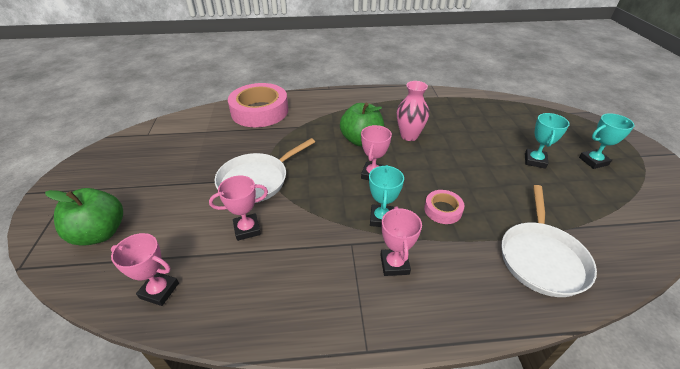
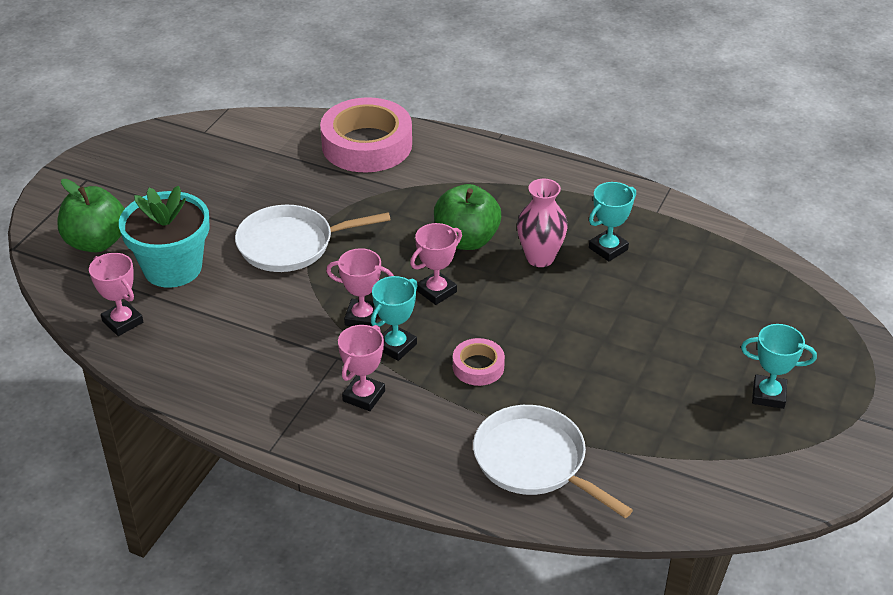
camera: 30 degrees right, 0 degrees up
pink trophy [209,176,268,241] -> pink trophy moved to [326,248,394,326]
white pan [501,185,597,297] -> white pan turned 90 degrees clockwise [473,405,633,518]
turquoise trophy [525,113,570,169] -> turquoise trophy moved to [589,182,636,261]
none -> turquoise flower pot [119,186,210,288]

